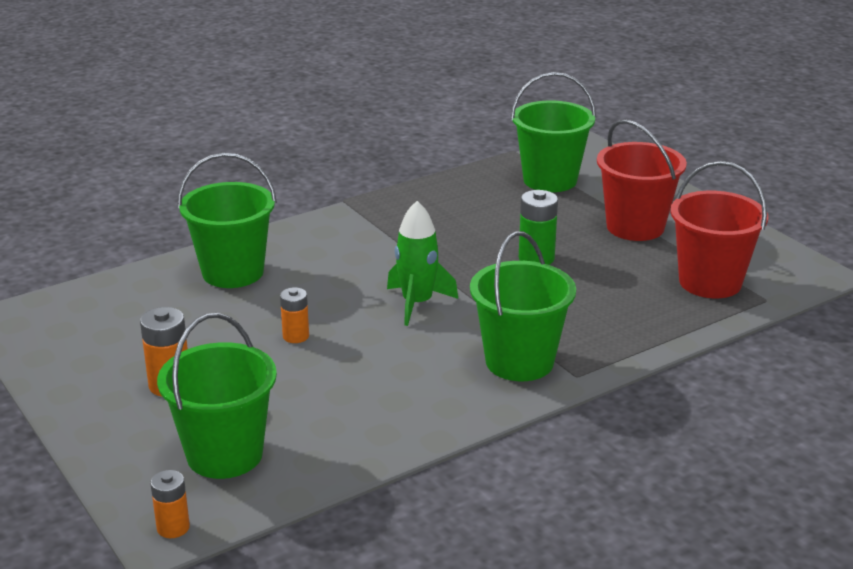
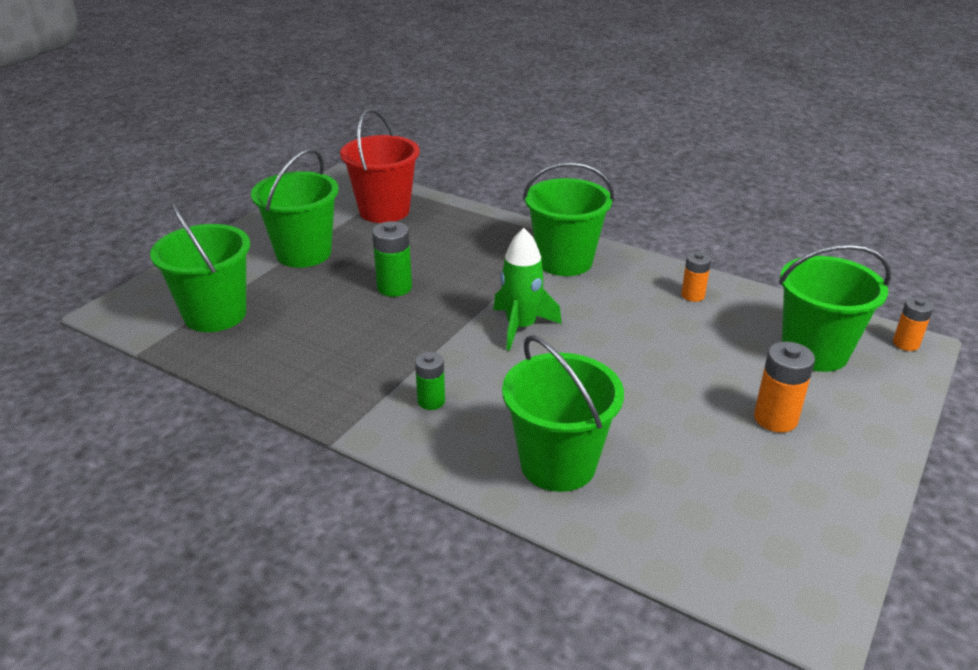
camera: 115 degrees left, 5 degrees up
orange battery [280,287,309,343] -> orange battery moved to [681,252,711,302]
red bucket [597,119,687,241] -> green bucket [251,149,339,268]
none -> green battery [415,352,445,410]

